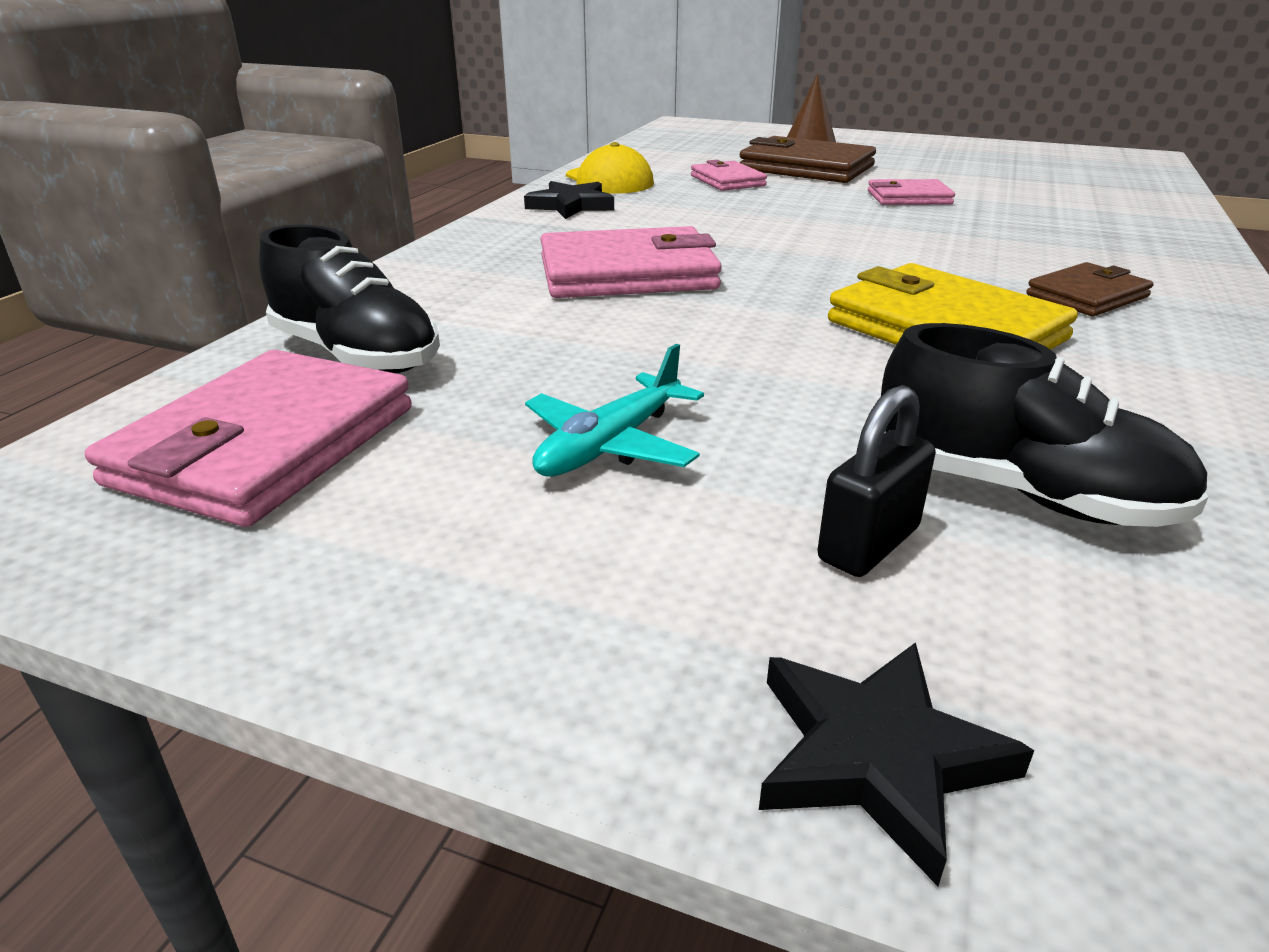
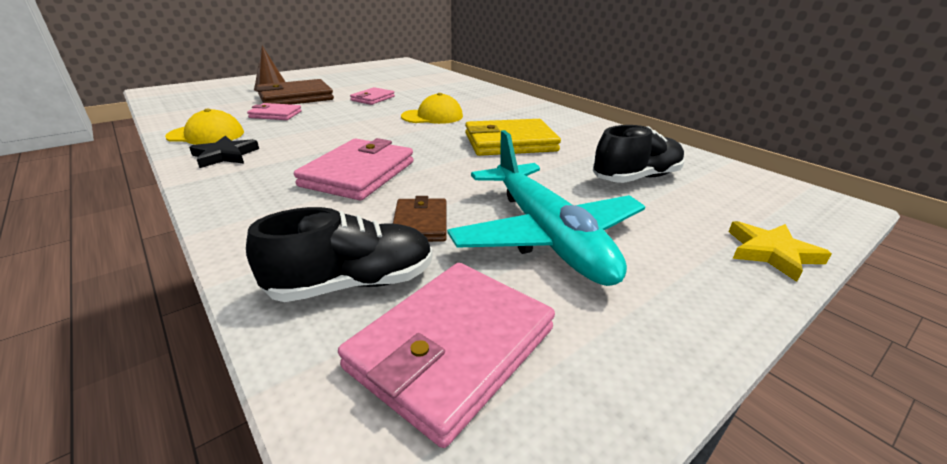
camera: 60 degrees left, 0 degrees up
pink wallet [85,350,412,527] -> pink wallet turned 75 degrees clockwise [338,263,555,448]
turquoise plane [525,344,704,477] -> turquoise plane [447,130,645,286], size x2.01
black star [759,642,1034,886] -> yellow star [728,221,832,282]
black padlock [817,385,936,577] -> none
brown wallet [1026,262,1154,316] -> brown wallet moved to [393,196,447,242]
none -> yellow cap [401,93,463,124]

